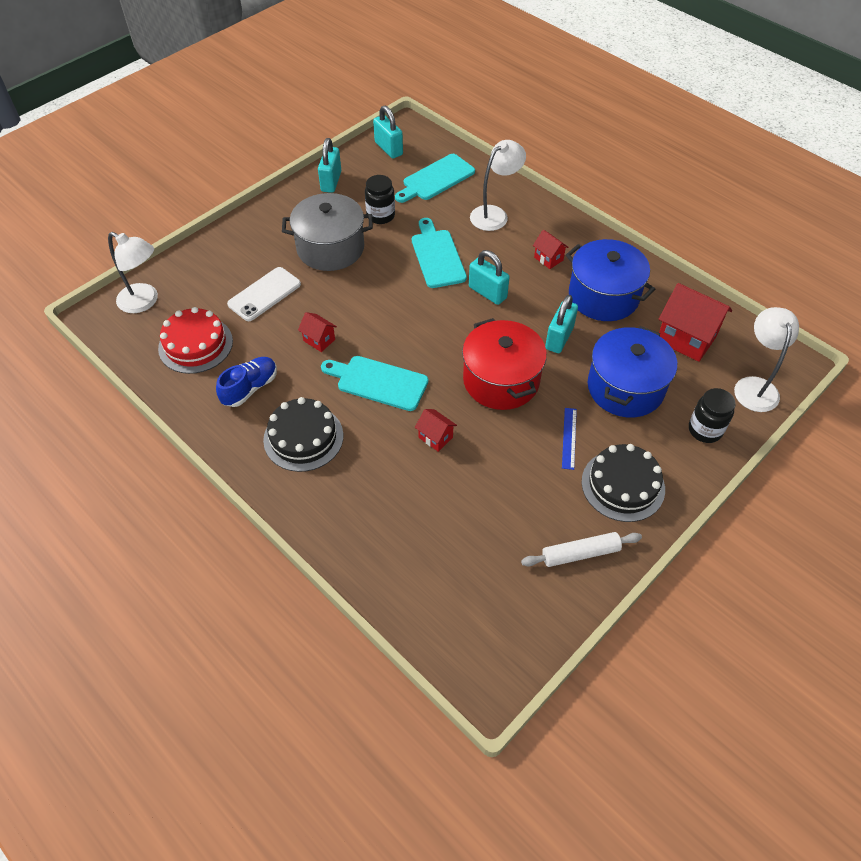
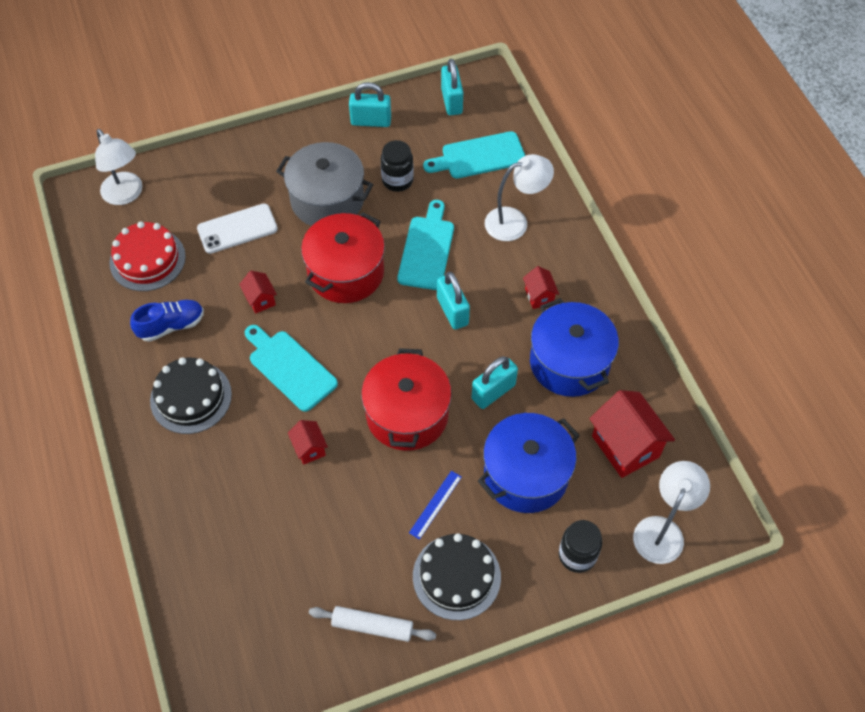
camera: 25 degrees right, 5 degrees up
turquoise padlock [318,138,341,193] -> turquoise padlock turned 60 degrees clockwise [349,82,391,127]
none -> red pot [301,212,385,303]

